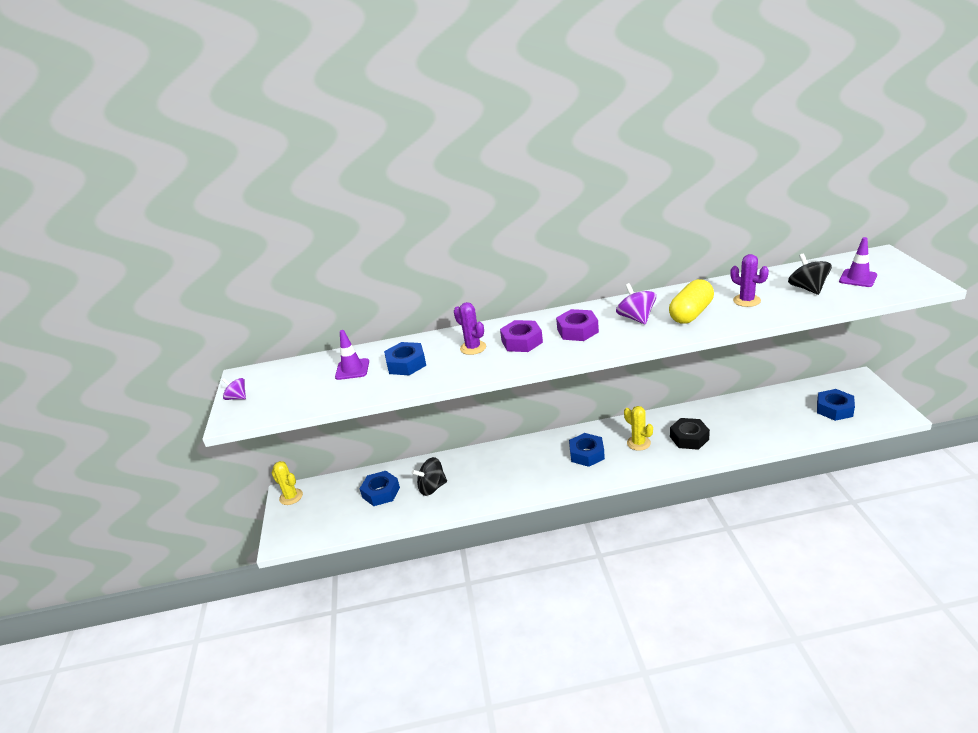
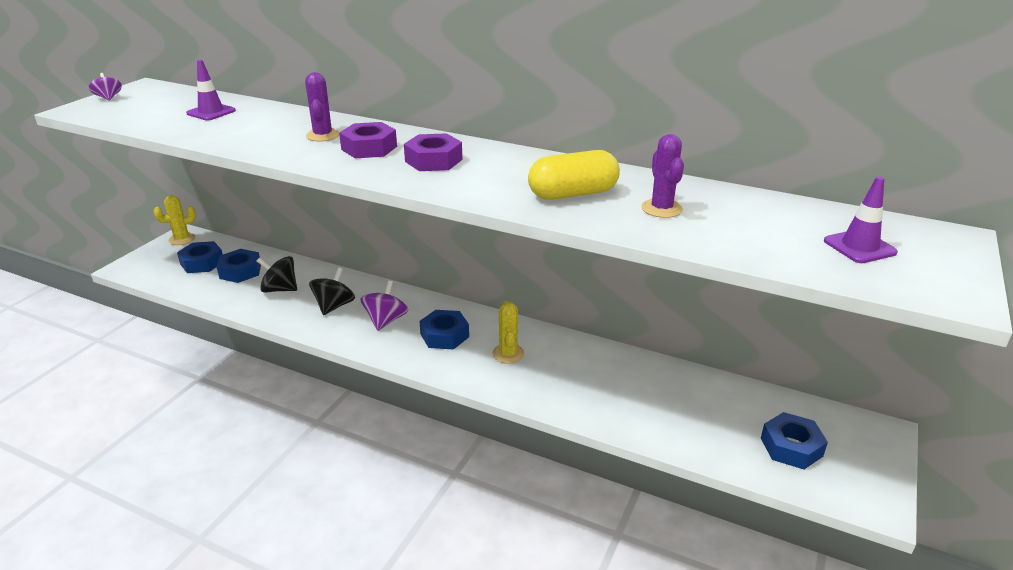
camera: 30 degrees right, 0 degrees up
yellow cactus [272,461,303,505] -> yellow cactus turned 75 degrees clockwise [154,195,196,245]
blue nut [384,342,426,375] -> blue nut moved to [177,241,223,273]
purple spinning top [616,283,656,324] -> purple spinning top moved to [360,281,408,331]
black nut [670,418,710,450] -> none
black spinning top [788,253,832,295] -> black spinning top moved to [309,267,355,315]

